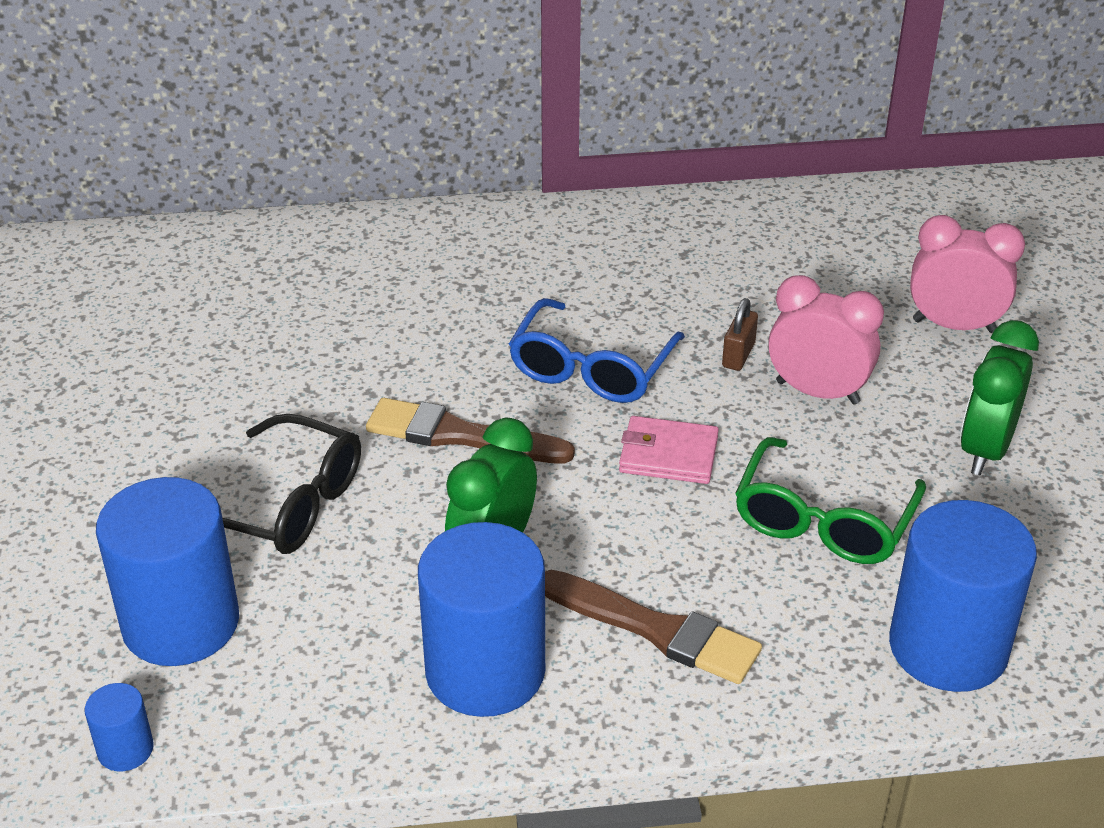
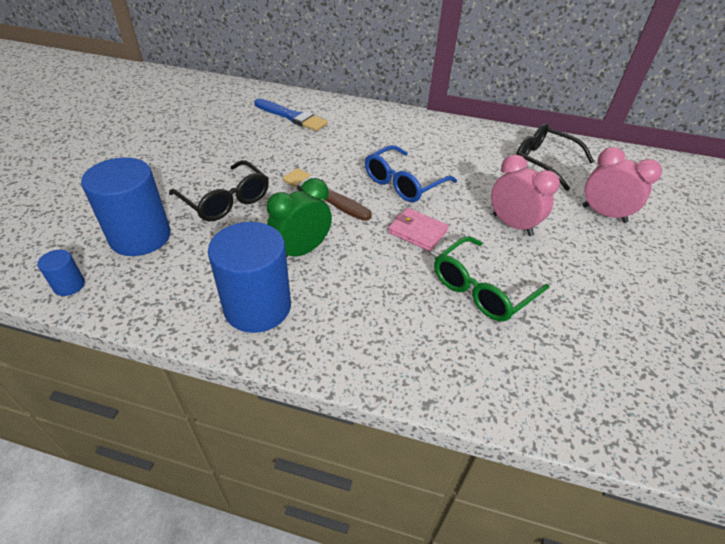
camera: 20 degrees right, 5 degrees up
brown brush [545,570,762,684] -> none
brown padlock [722,298,758,371] -> none
blue cylinder [889,500,1037,692] -> none
green clock [960,320,1039,475] -> none
none -> blue brush [254,99,328,131]
none -> black glasses [516,123,594,191]

